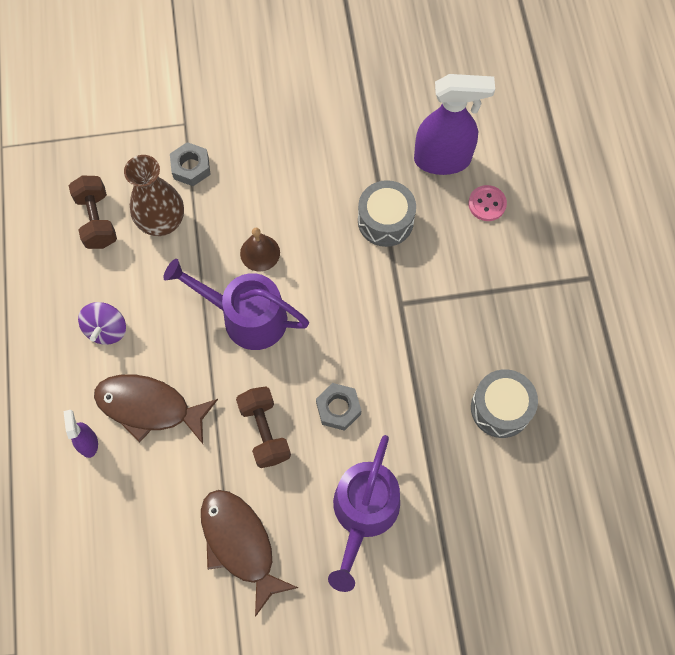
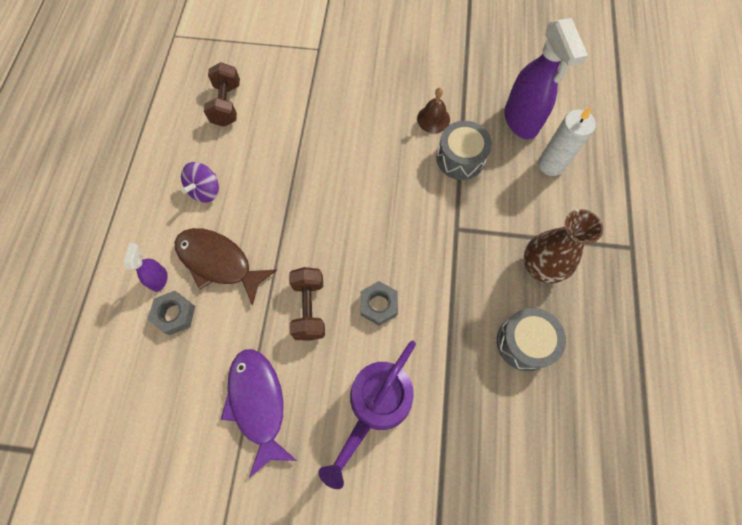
camera: 15 degrees right, 0 degrees up
brown vase [124,155,184,236] -> brown vase moved to [524,209,603,284]
purple watering can [163,259,309,350] -> none
grey nut [170,142,211,186] -> grey nut moved to [148,291,195,335]
brown fish [201,490,298,617] -> purple fish [221,349,297,478]
brown bell [240,228,280,272] -> brown bell moved to [417,88,450,133]
purple spray bottle [414,74,495,175] -> purple spray bottle turned 60 degrees clockwise [504,18,588,139]
pink button [468,185,507,221] -> white candle [538,107,596,176]

